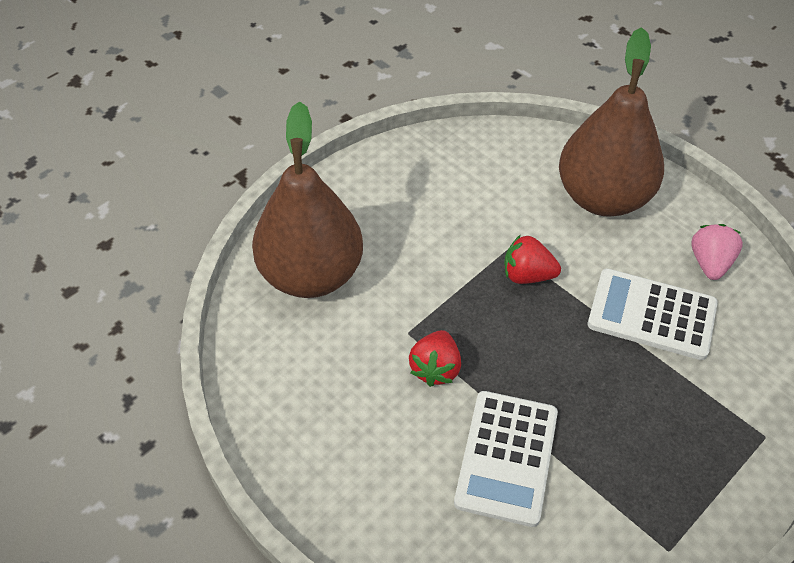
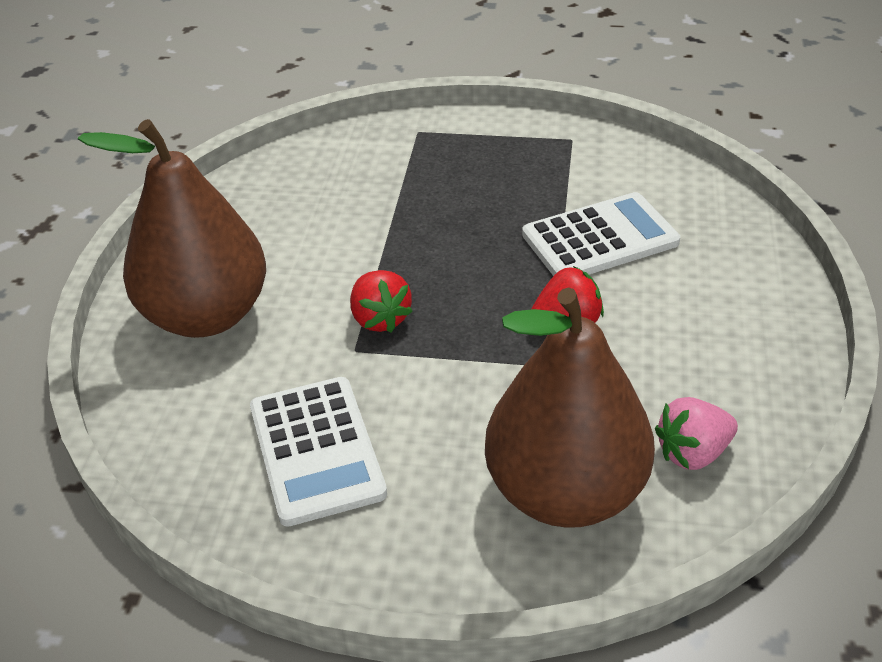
camera: 125 degrees left, 10 degrees down
white calculator [588,269,718,360] -> white calculator moved to [250,377,387,527]
pink strawberry [691,224,743,280] -> pink strawberry moved to [655,397,738,470]

